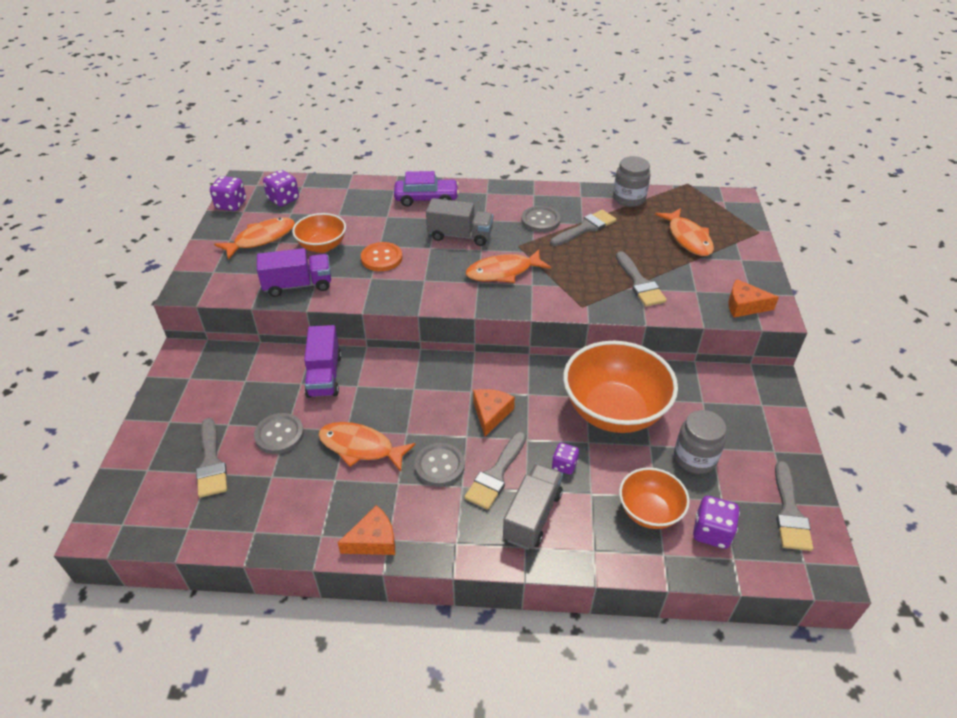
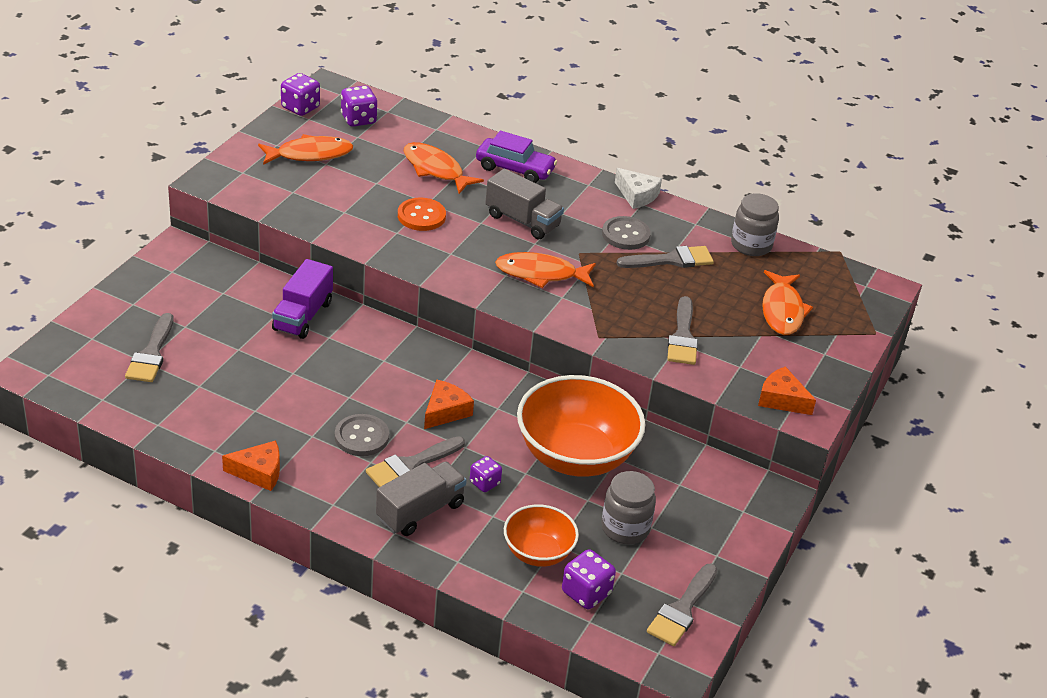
camera: 20 degrees right, 5 degrees down
grey button [254,413,304,454] -> none
purple truck [257,248,331,297] -> none
orange bowl [292,213,346,253] -> none
orange fish [318,422,416,472] -> orange fish moved to [404,142,484,194]
none -> white cheese [615,168,662,209]

